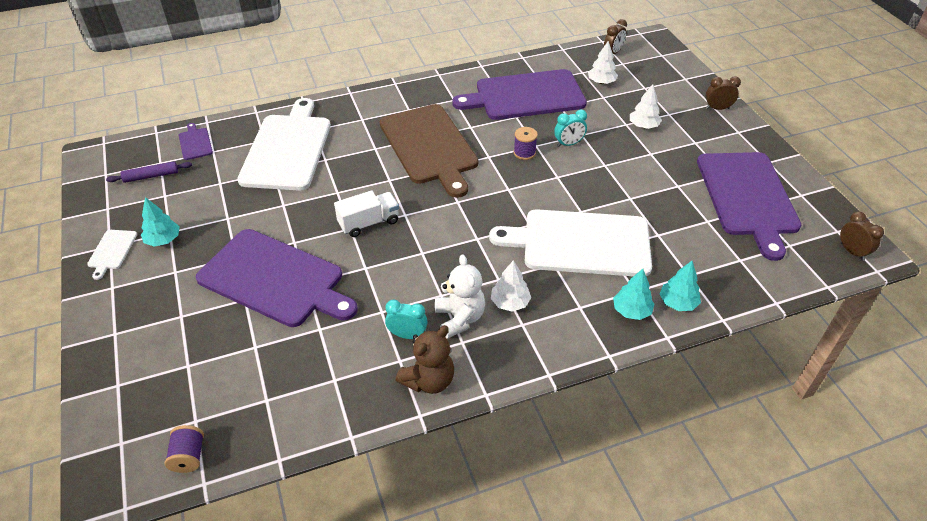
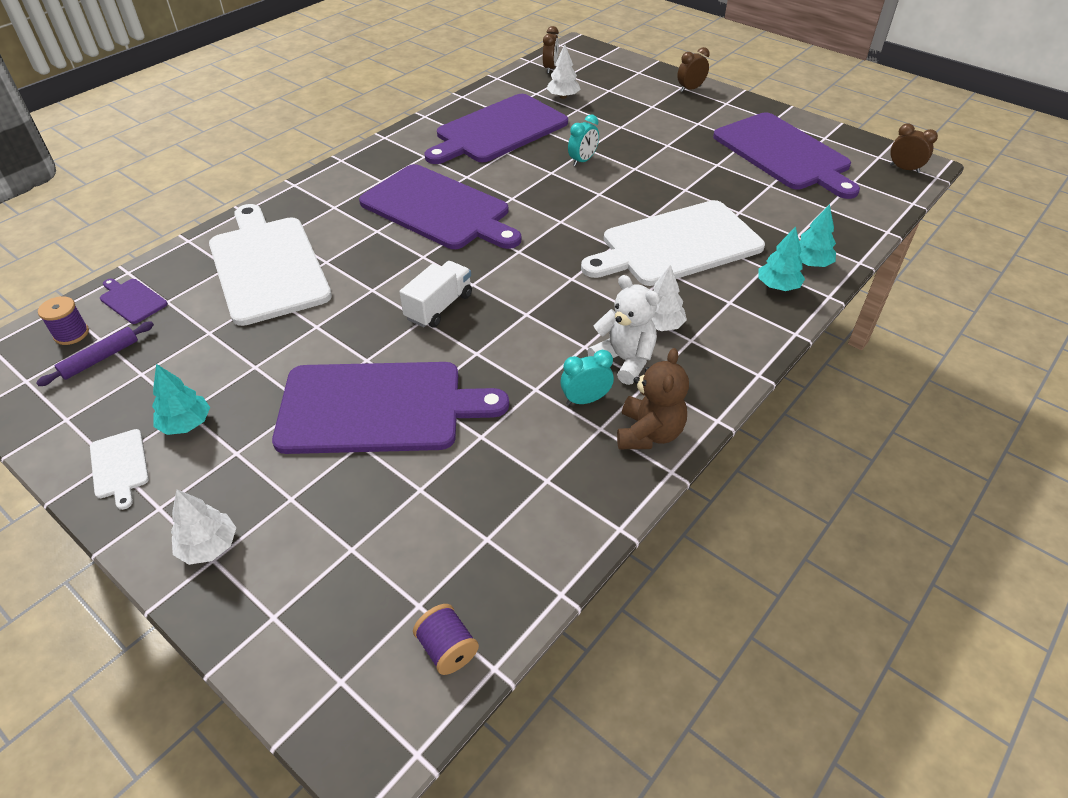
camera: 30 degrees left, 0 degrees up
brown cutting board [380,104,478,198] -> purple cutting board [359,164,521,249]
purple spool [514,127,538,160] -> purple spool moved to [38,296,89,345]
white tree [630,84,662,129] -> white tree moved to [171,489,236,565]

